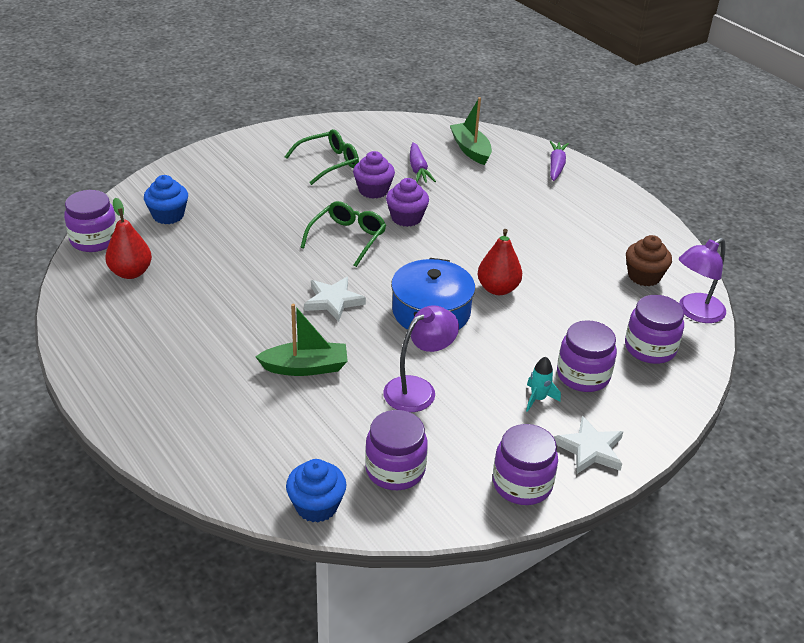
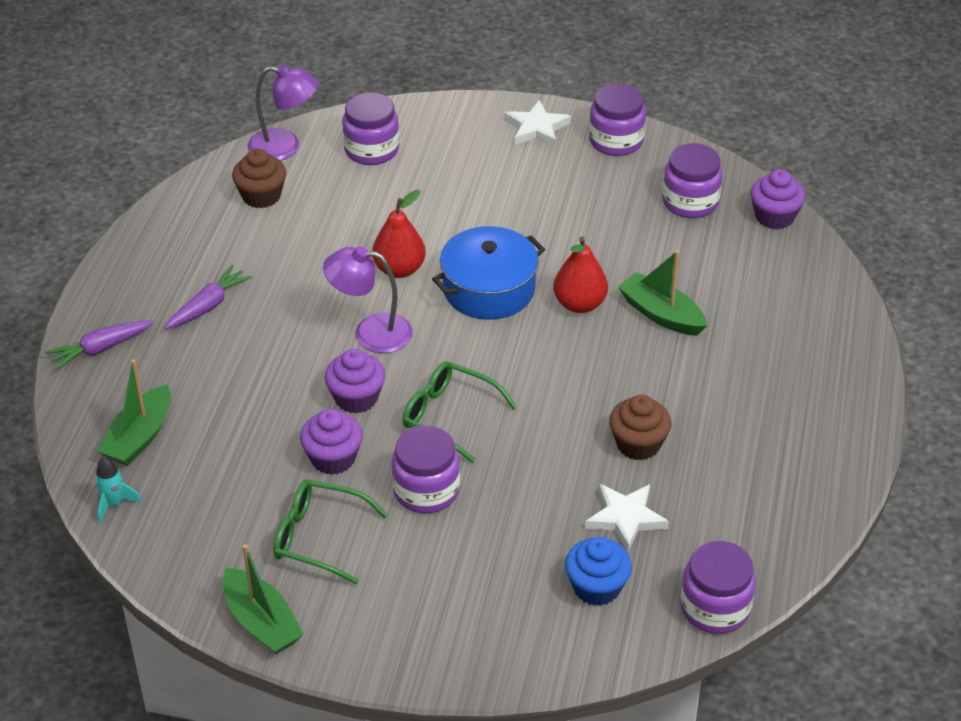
camera: 130 degrees left, 5 degrees up
red pear [105,198,152,279] -> red pear moved to [553,236,608,313]
blue cupcake [286,459,346,522] -> purple cupcake [751,169,806,229]
green glasses [301,201,386,267] -> green glasses turned 45 degrees clockwise [402,361,517,463]
white star [304,277,366,322] -> white star moved to [585,484,669,552]
purple lamp [383,305,459,412] -> purple lamp moved to [323,246,413,353]
purple carrot [410,142,436,183] -> purple carrot moved to [165,265,252,329]
turquoise rocket [526,357,561,412] -> turquoise rocket moved to [95,458,141,523]
purple jar [557,320,617,392] -> purple jar moved to [391,426,460,514]
none -> green boat [223,544,304,654]
none -> brown cupcake [609,395,672,460]

